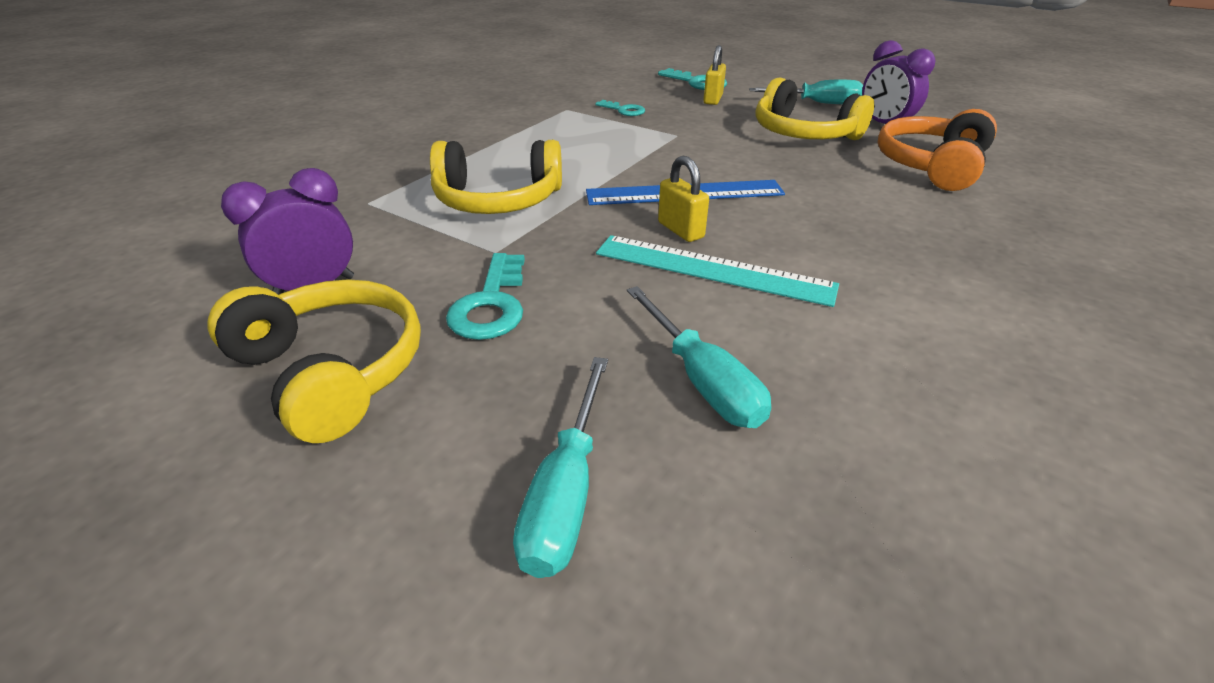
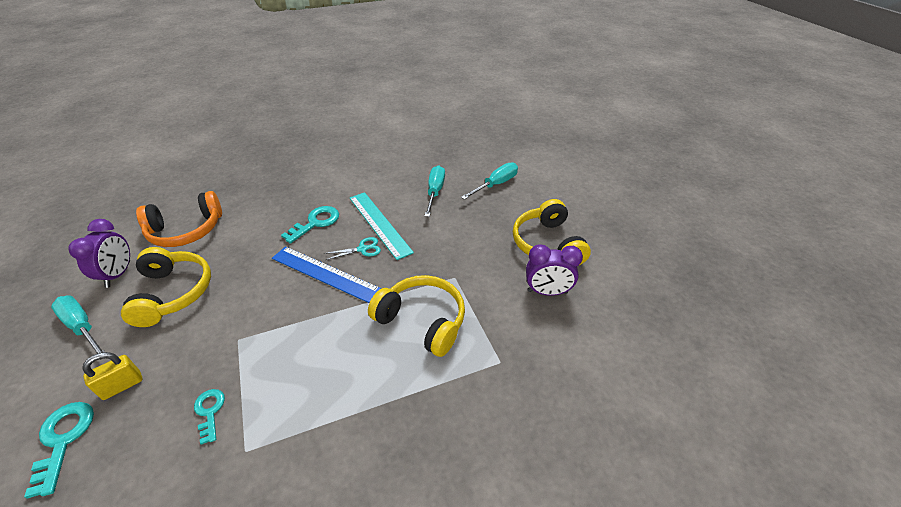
camera: 145 degrees left, 5 degrees up
turquoise key [446,253,525,340] -> turquoise key moved to [281,206,339,244]
yellow padlock [658,156,709,242] -> turquoise scissors [324,237,381,260]

